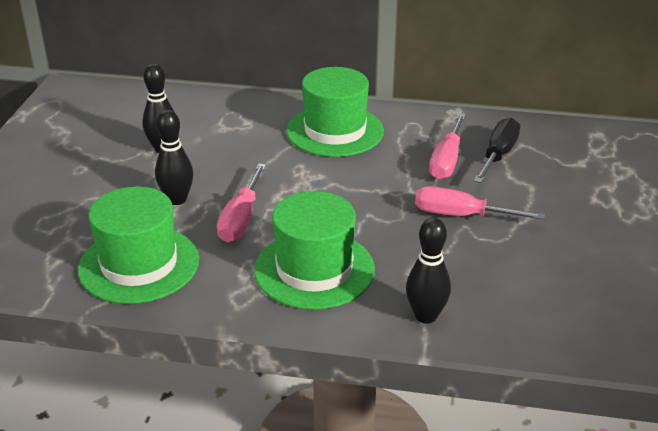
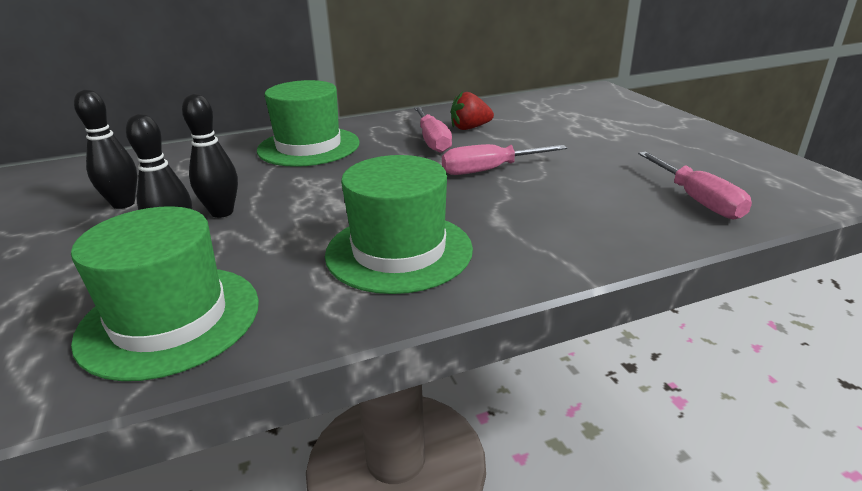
camera: 30 degrees left, 5 degrees down
pink screwdriver [217,164,266,242] -> pink screwdriver moved to [638,152,752,219]
black bowling pin [406,218,451,324] -> black bowling pin moved to [182,94,238,218]
black screwdriver [474,118,520,183] -> red strawberry [451,91,494,130]

